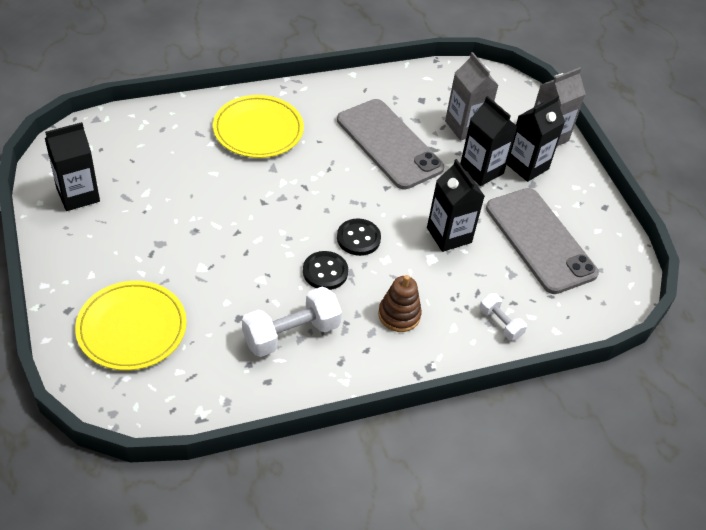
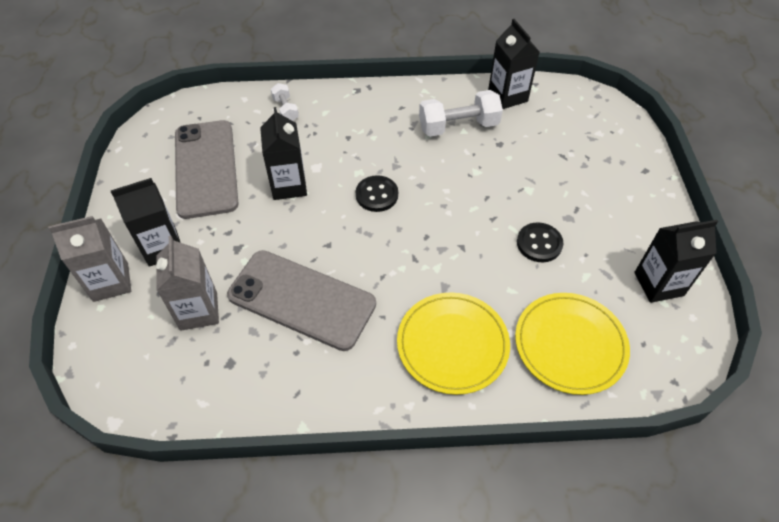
camera: 160 degrees left, 5 degrees up
yellow plate [75,281,187,370] -> yellow plate moved to [515,293,630,395]
black button [303,251,348,290] -> black button moved to [517,222,563,262]
grey phone [337,99,444,190] -> grey phone turned 45 degrees counterclockwise [227,250,376,351]
brown stacking toy [378,275,422,332] -> none
black carton [460,96,518,186] -> black carton moved to [488,19,540,109]

